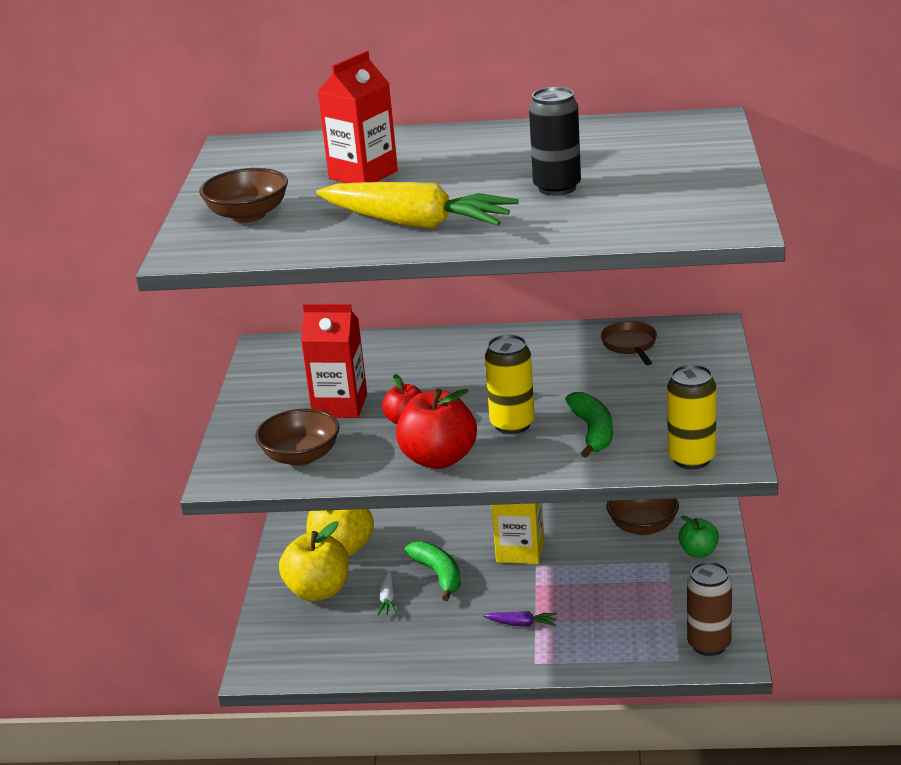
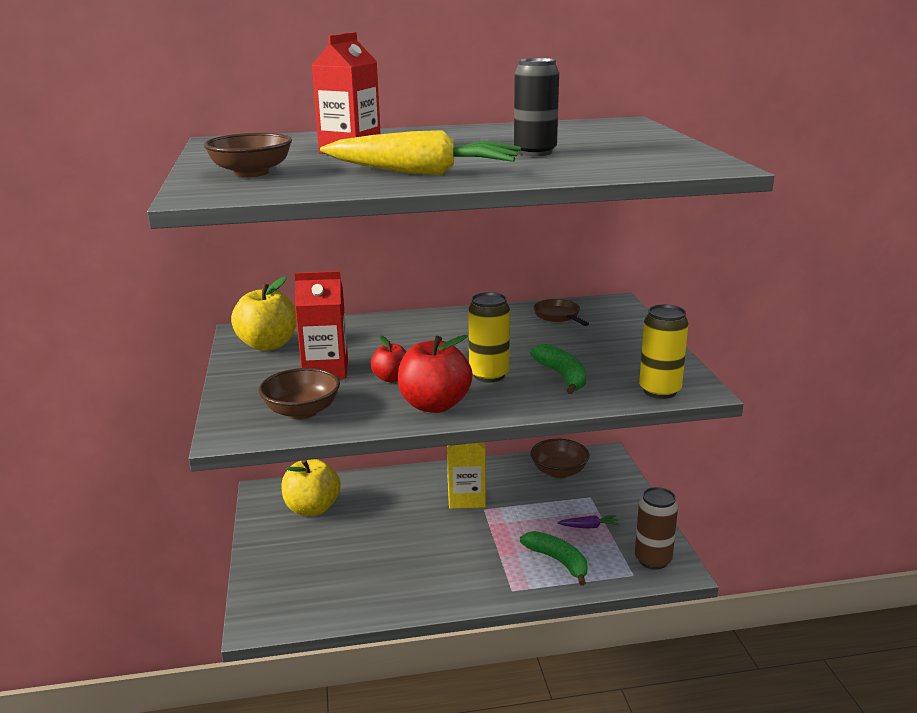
camera: 15 degrees left, 5 degrees down
yellow apple [279,521,349,601] -> yellow apple moved to [231,276,297,351]
white carrot [377,571,397,616] -> none
green banana [405,541,461,601] -> green banana moved to [520,531,587,586]
purple carrot [484,611,557,627] -> purple carrot moved to [557,515,620,529]
green apple [678,515,719,558] -> none

